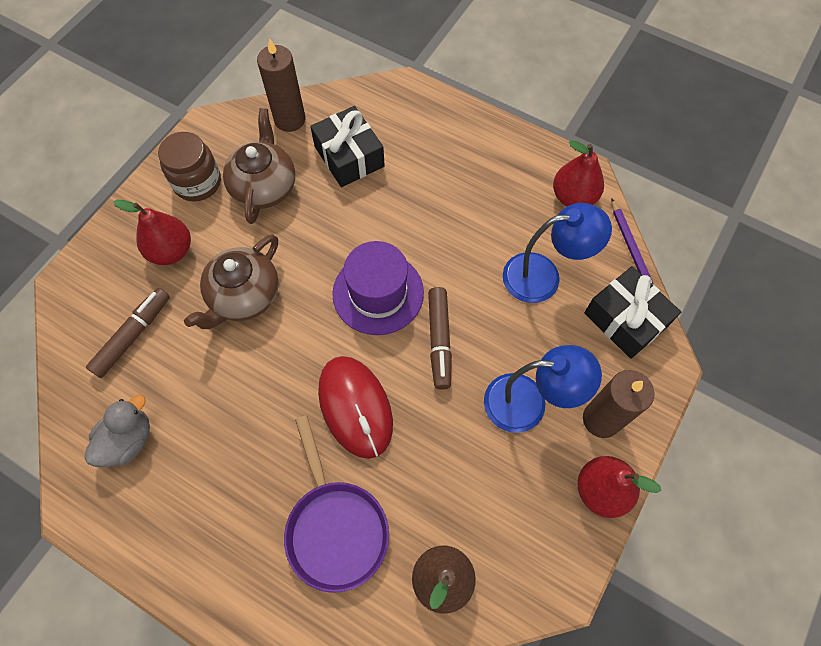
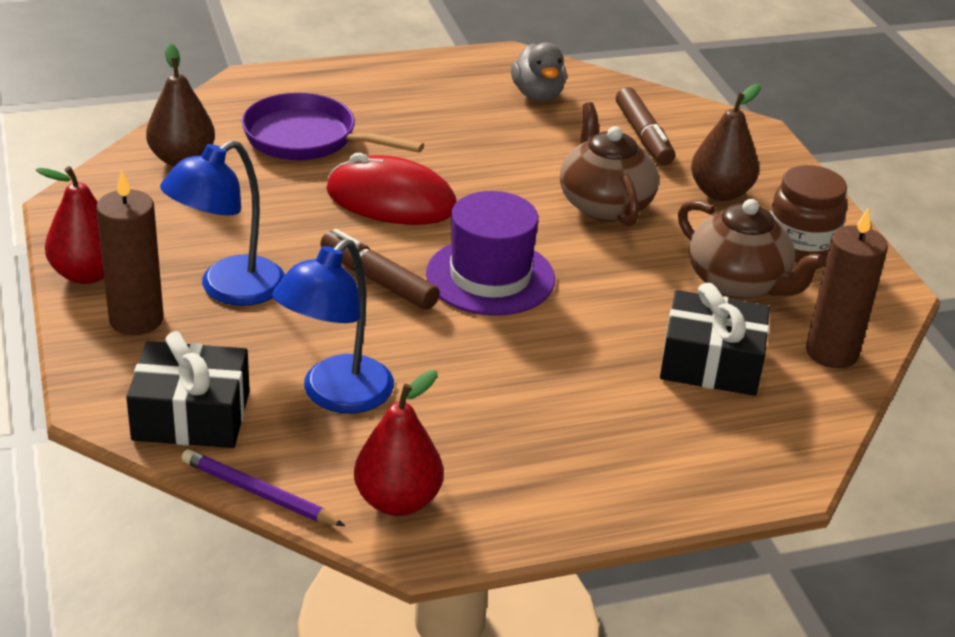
camera: 130 degrees right, 30 degrees down
red pear [113,200,191,265] -> brown pear [691,84,761,201]

